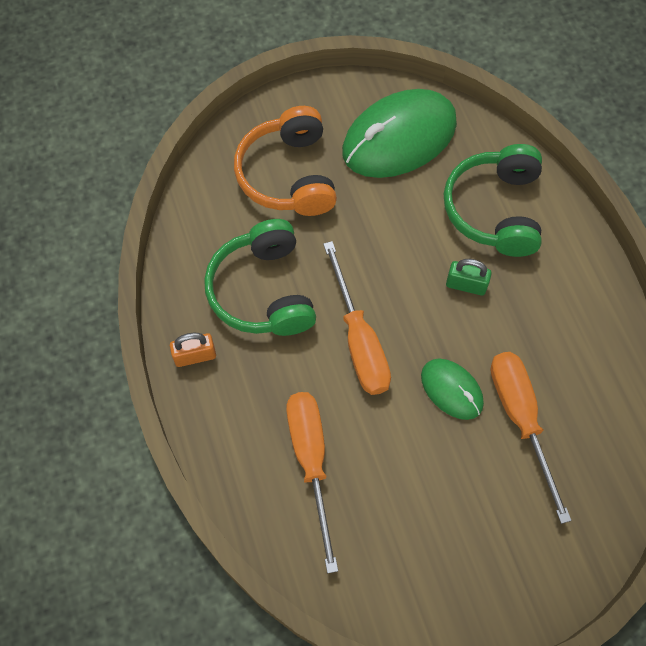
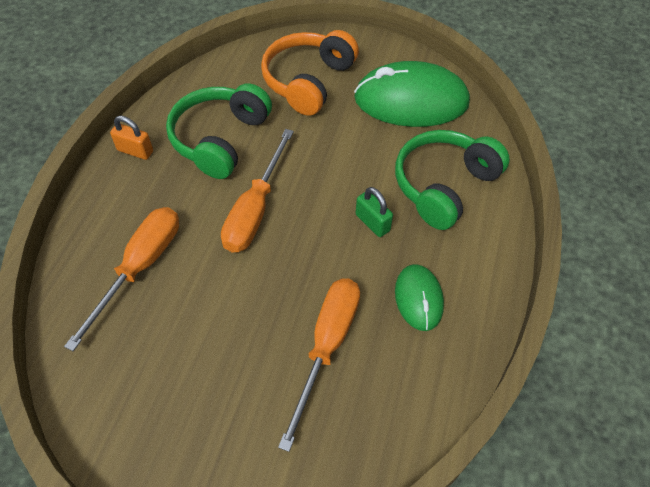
camera: 35 degrees right, 10 degrees down
green mouse [421,359,484,420] -> green mouse moved to [395,264,444,331]

